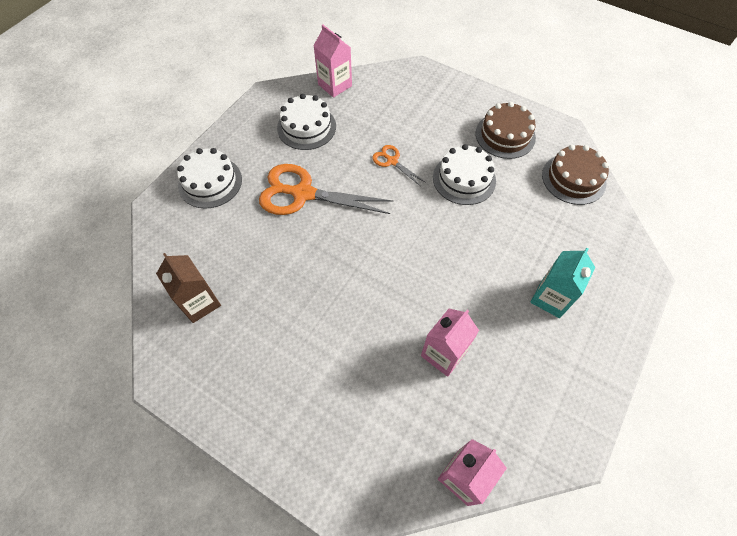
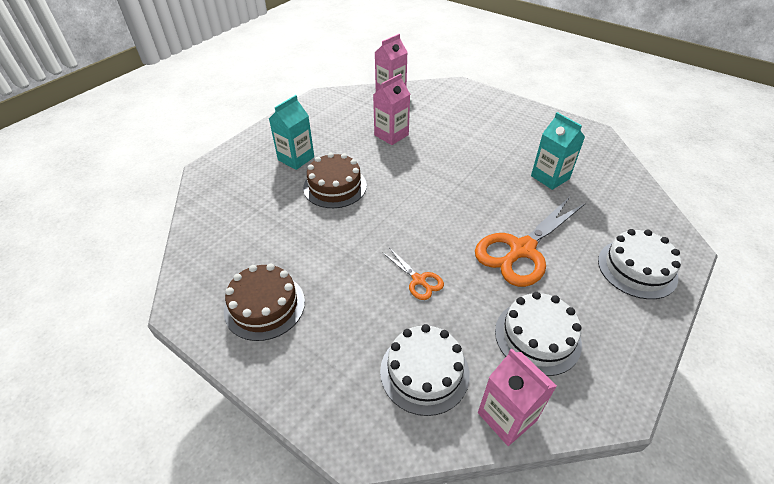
camera: 175 degrees left, 15 degrees down
brown carton [156,253,221,323] -> none
orange scissors [259,164,393,215] -> orange scissors turned 120 degrees clockwise [475,197,586,287]
white cake [433,144,496,205] -> white cake moved to [380,324,470,416]
brown cake [542,145,609,205] -> brown cake moved to [303,152,367,208]
none -> turquoise carton [531,112,585,190]

